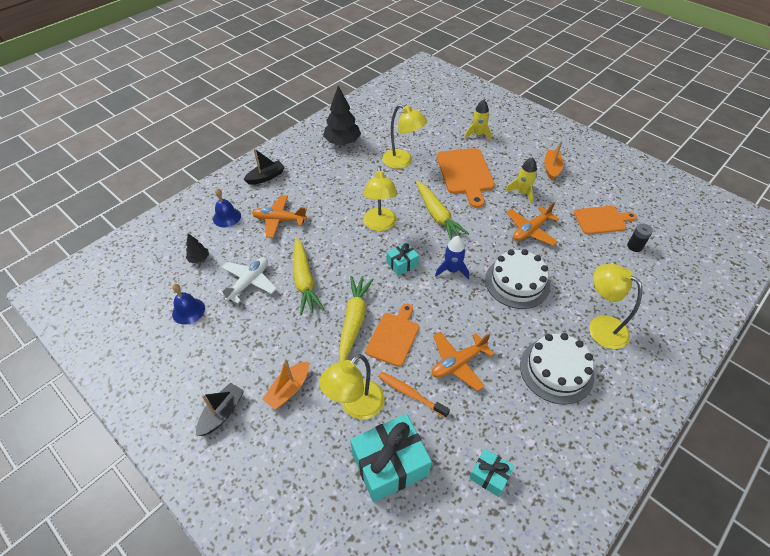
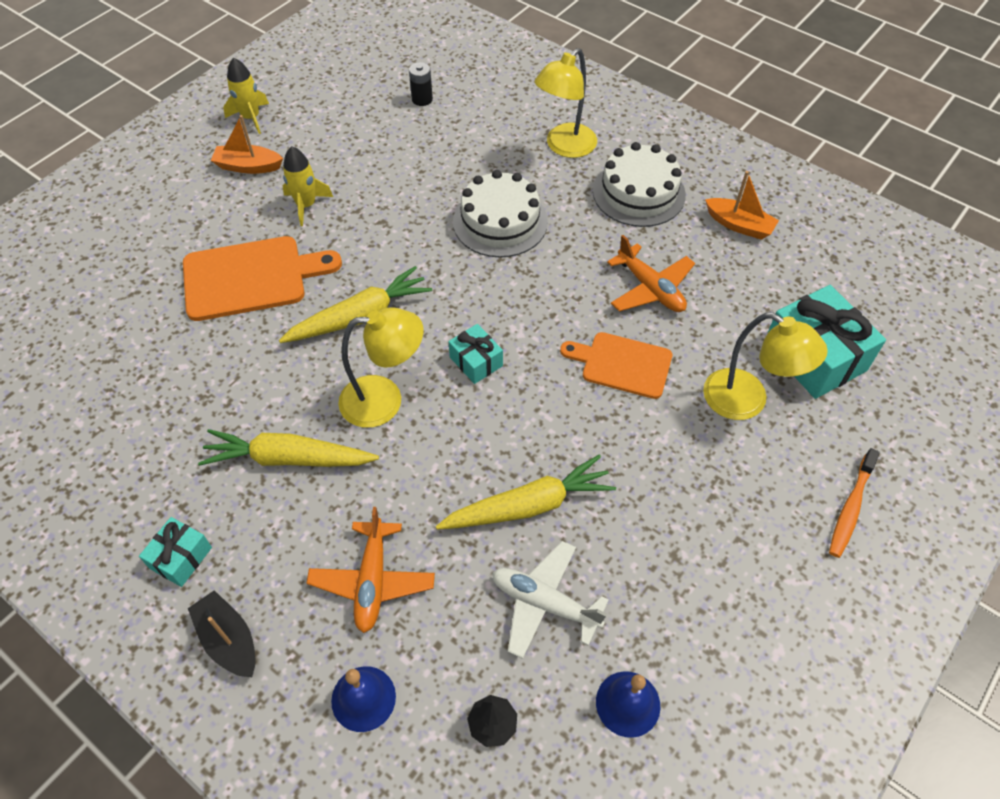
camera: 95 degrees left, 5 degrees up
black boat [196,383,244,436] -> none
orange boat [262,358,309,409] -> orange boat moved to [705,171,779,240]
black tree [323,86,361,145] -> none
yellow carrot [339,276,374,362] -> yellow carrot moved to [198,429,379,467]
orange toothbrush [378,371,450,418] -> orange toothbrush moved to [829,448,880,558]
yellow lamp [382,104,427,169] -> none
blue rocket [435,236,469,280] -> none
yellow rocket [464,99,492,141] -> yellow rocket moved to [223,57,269,134]
turquoise gift [469,449,515,497] -> turquoise gift moved to [139,517,212,587]
orange plane [506,202,559,246] -> none
orange cutting board [574,206,637,234] -> none

